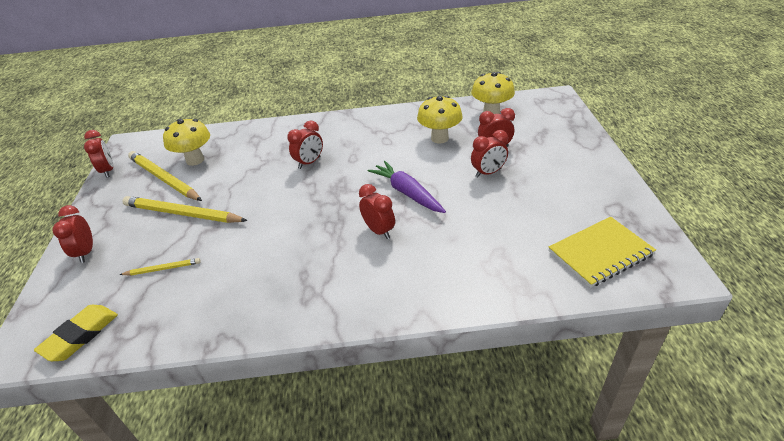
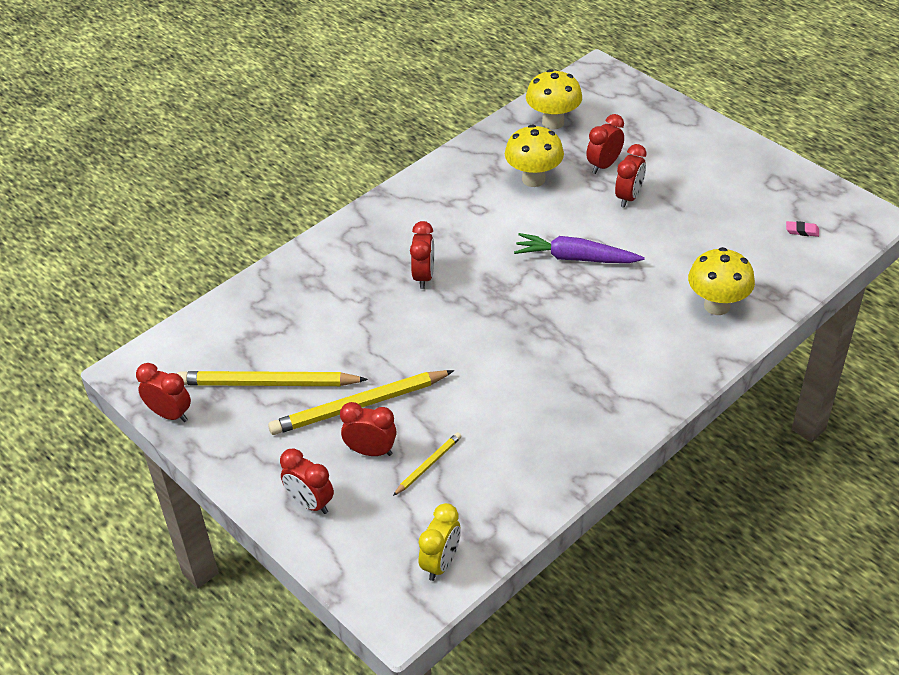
camera: 40 degrees left, 5 degrees up
yellow eraser [34,305,118,361] -> yellow clock [419,503,461,581]
yellow mushroom [163,119,210,166] -> yellow mushroom moved to [688,247,755,315]
red clock [359,184,395,239] -> red clock moved to [340,402,397,456]
yellow notebook [549,217,656,288] -> pink eraser [786,221,819,237]

